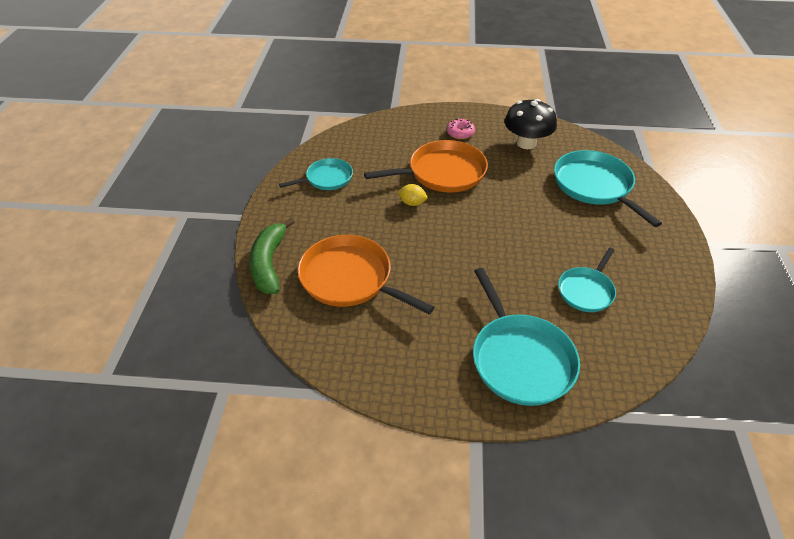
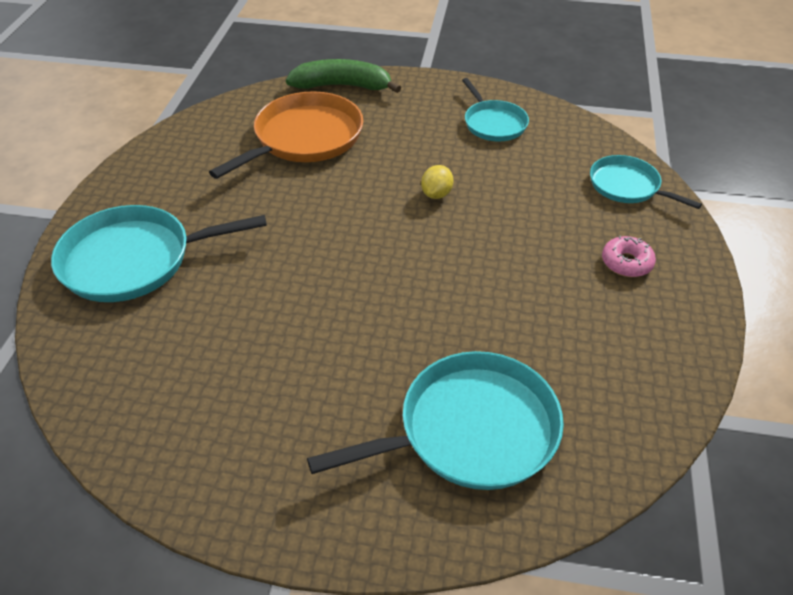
camera: 95 degrees right, 0 degrees up
orange pan [364,140,488,193] -> none
black mushroom [504,99,557,149] -> none
turquoise pan [558,248,616,312] -> turquoise pan moved to [590,155,702,209]

